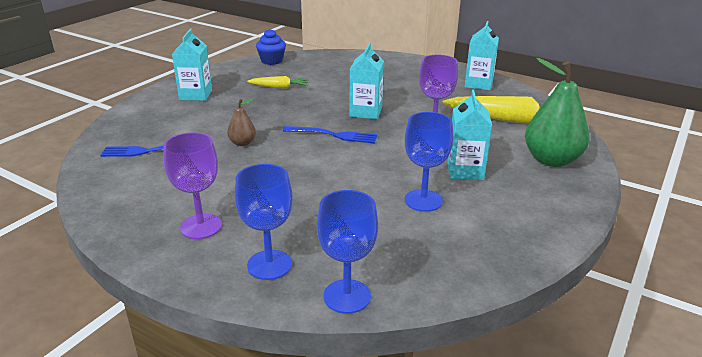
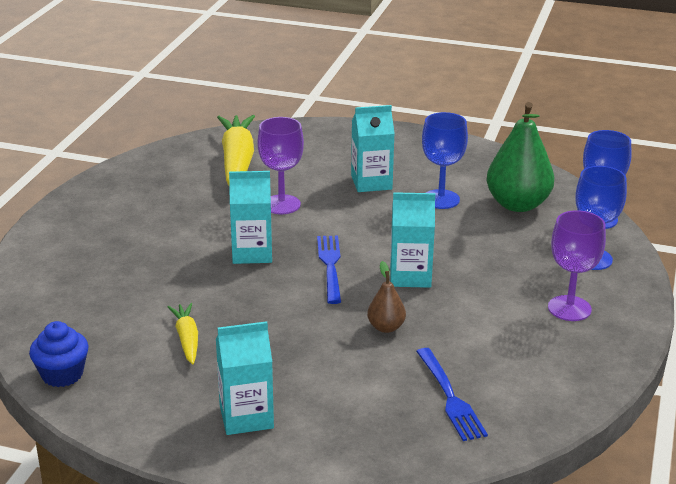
camera: 105 degrees left, 0 degrees up
turquoise carton [465,21,499,90] -> turquoise carton moved to [390,192,435,288]
green pear [525,58,590,167] -> green pear moved to [486,102,554,212]

